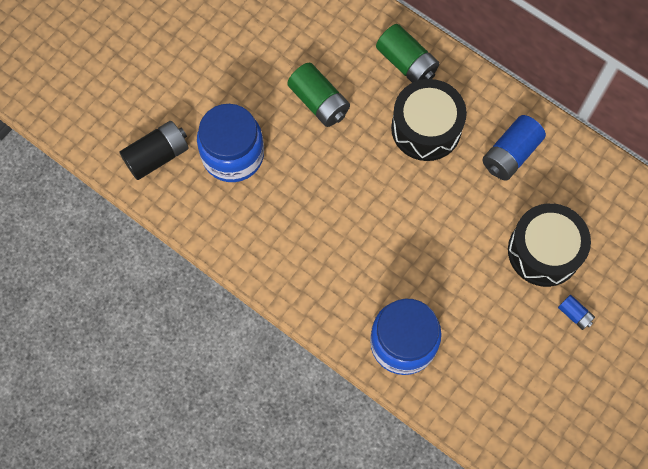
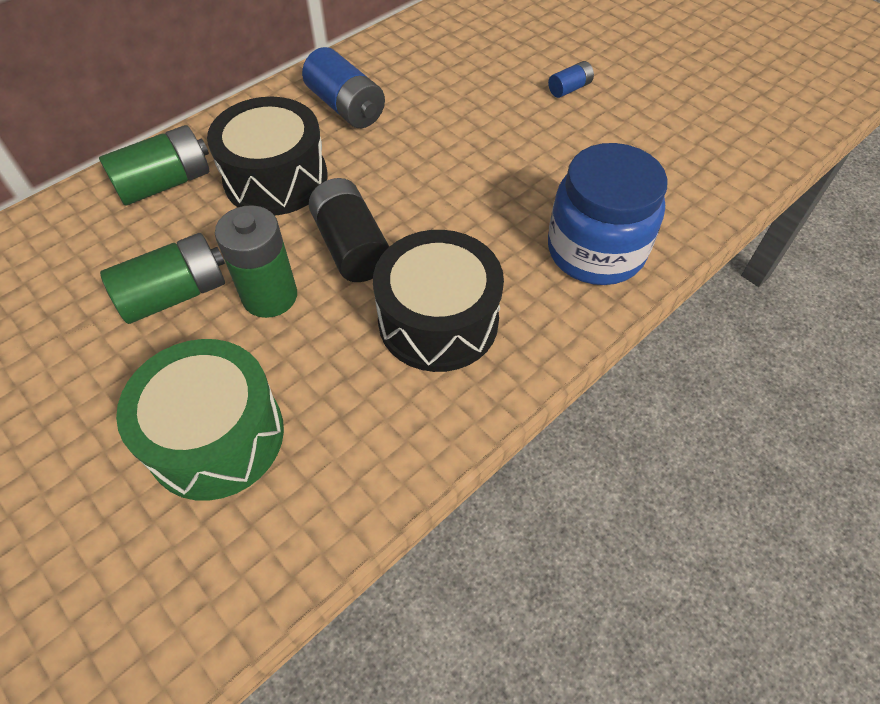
camera: 80 degrees left, 15 degrees down
black battery [120,121,189,180] -> black battery moved to [309,178,389,282]
blue jar [197,104,264,182] -> green drum [116,339,284,501]
black drum [508,203,591,287] -> black drum moved to [373,230,504,372]
none -> green battery [215,205,297,318]

